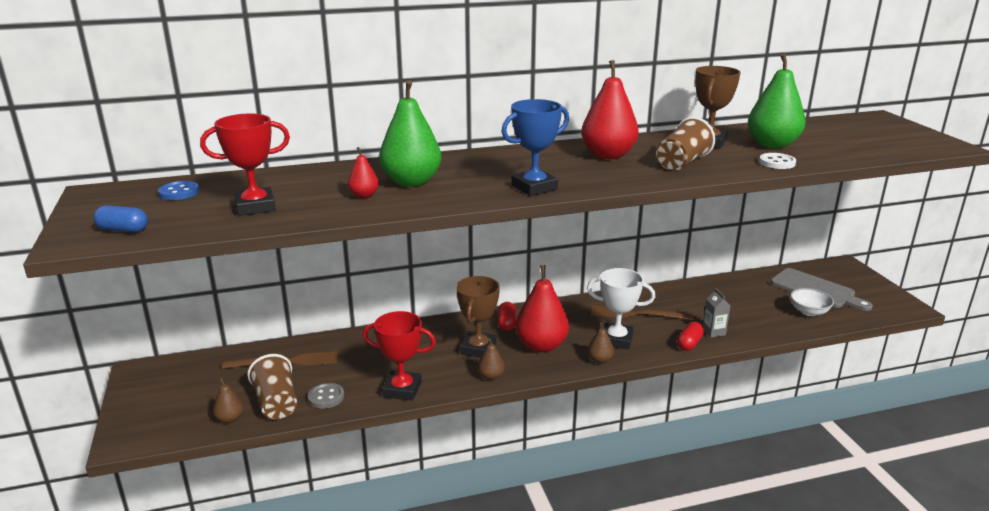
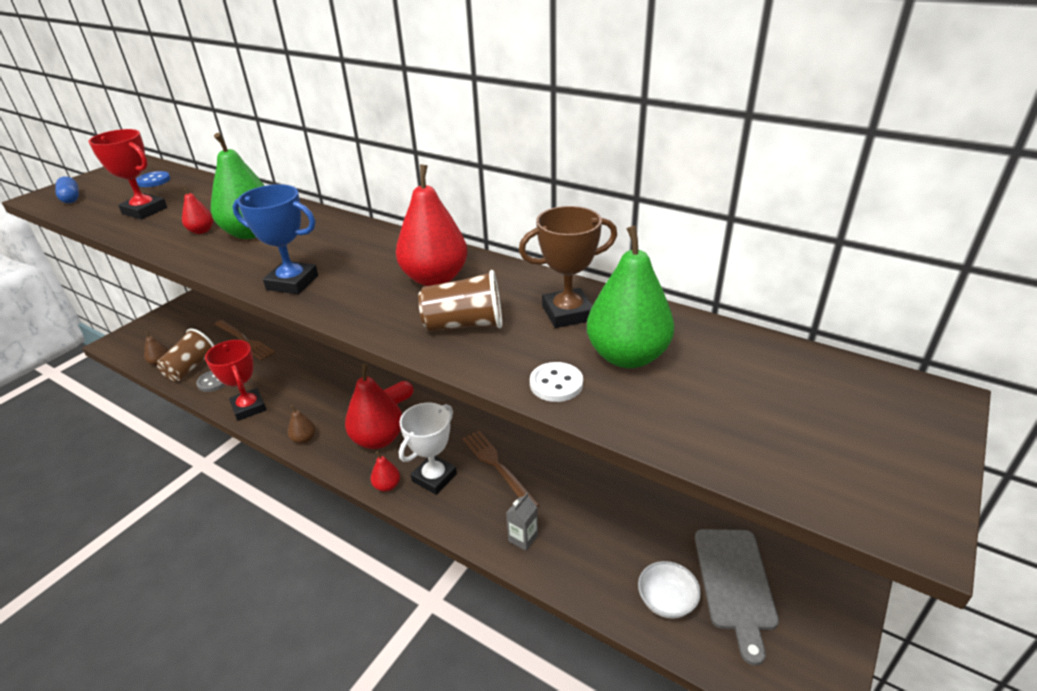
camera: 50 degrees right, 10 degrees up
brown trophy [456,276,500,358] -> none
white trophy [587,268,655,349] -> white trophy turned 60 degrees clockwise [399,403,457,495]
brown pear [588,323,614,364] -> red pear [370,451,400,492]
red capsule [677,322,704,351] -> none

